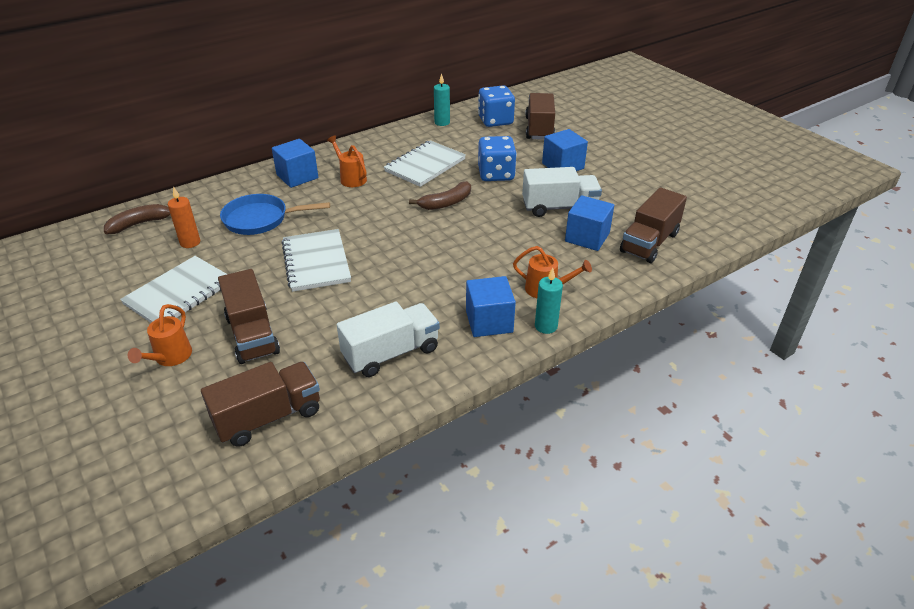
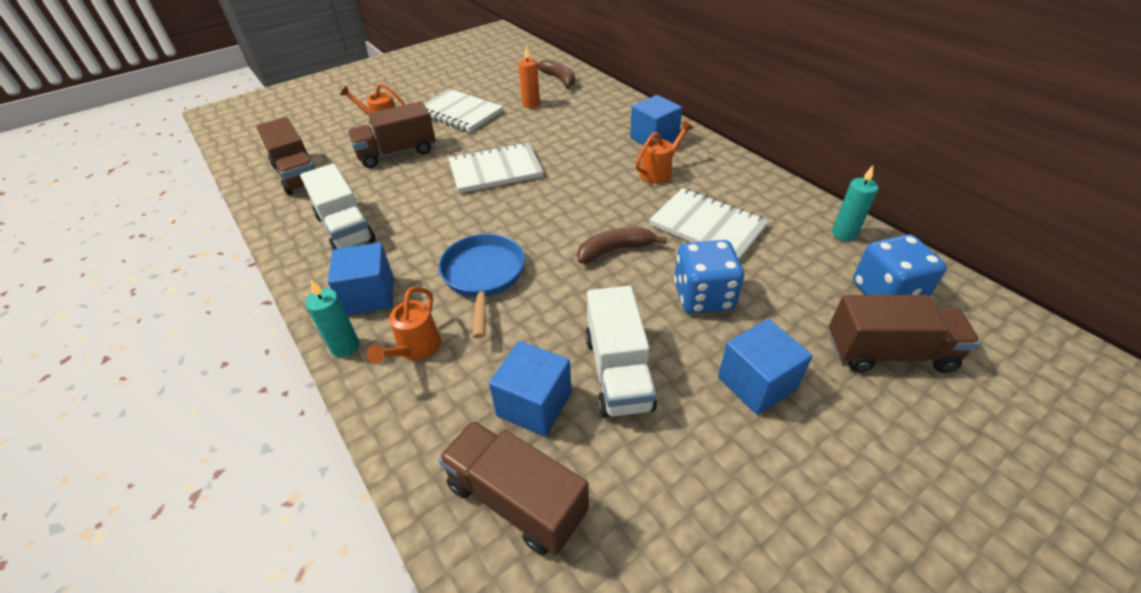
camera: 90 degrees right, 5 degrees up
blue pan [220,194,330,235] -> blue pan moved to [439,234,525,339]
brown banana [409,181,471,210] -> brown banana turned 105 degrees clockwise [577,227,667,264]

